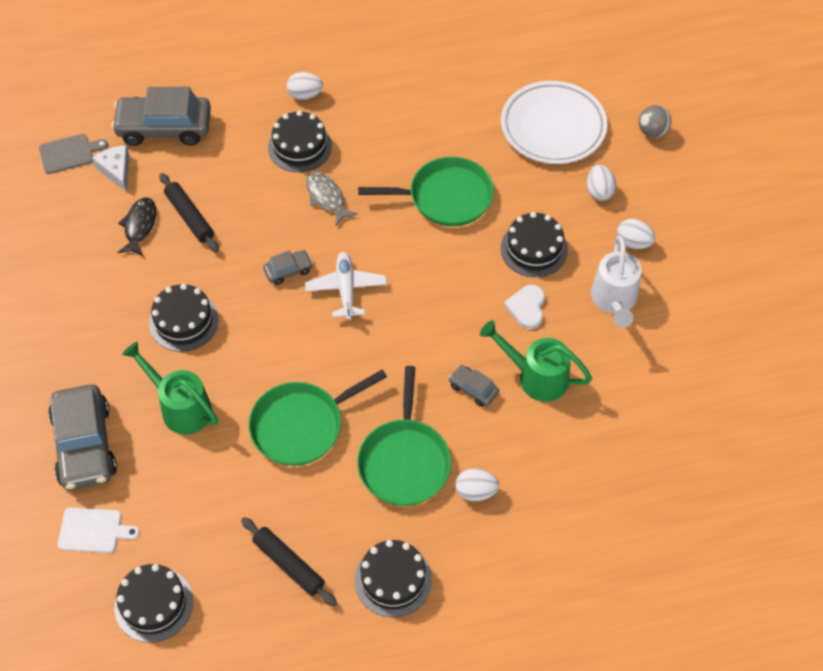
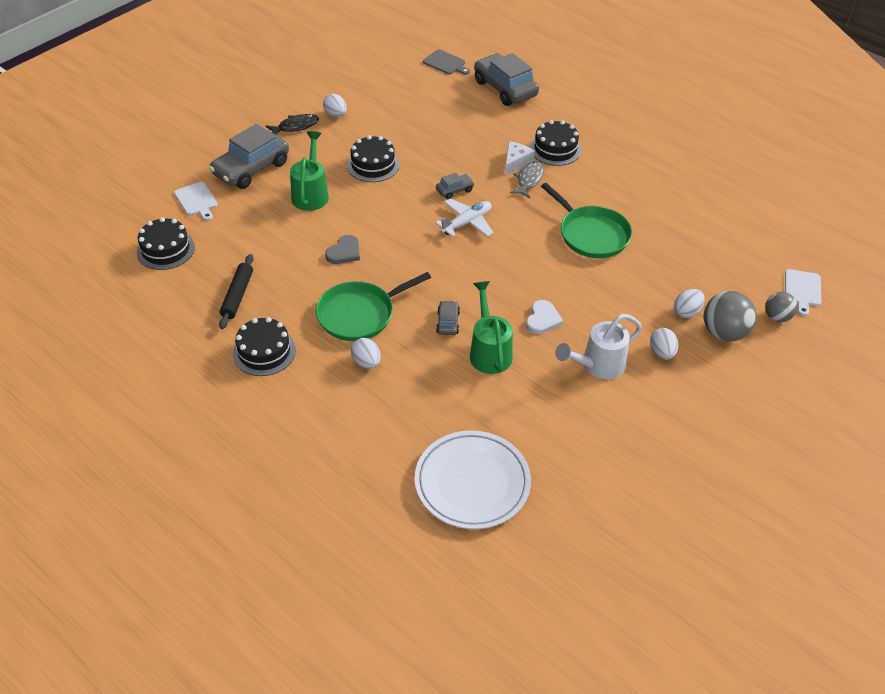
camera: 55 degrees right, 10 degrees down
white cheese [92,145,129,192] -> white cheese moved to [505,141,535,175]
black fish [117,197,156,256] -> black fish moved to [266,114,319,135]
black rolling pin [160,173,219,252] -> none
green pan [248,369,387,466] -> grey heart [325,235,360,264]
grey car [263,250,313,285] -> grey car turned 60 degrees counterclockwise [436,173,475,199]
white egg [287,72,323,100] -> white egg moved to [323,94,347,118]
white plate [501,81,607,164] -> white plate moved to [415,430,531,529]
black cake [501,212,568,277] -> none
white heart [504,285,545,329] -> white heart turned 135 degrees clockwise [526,300,563,334]
none -> grey ball [704,291,756,341]
none -> white cutting board [785,269,821,316]

